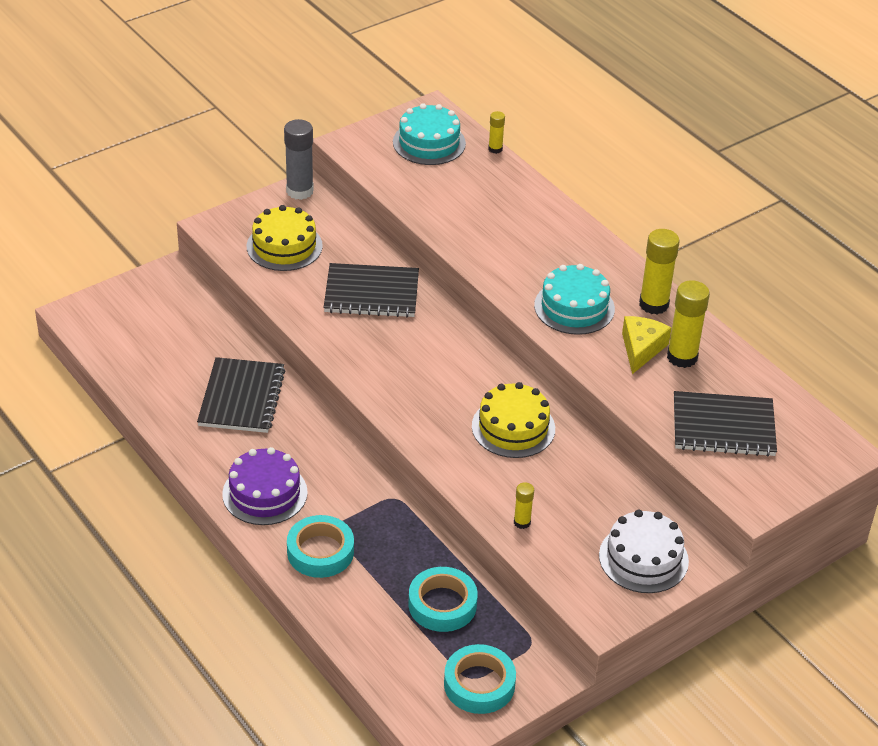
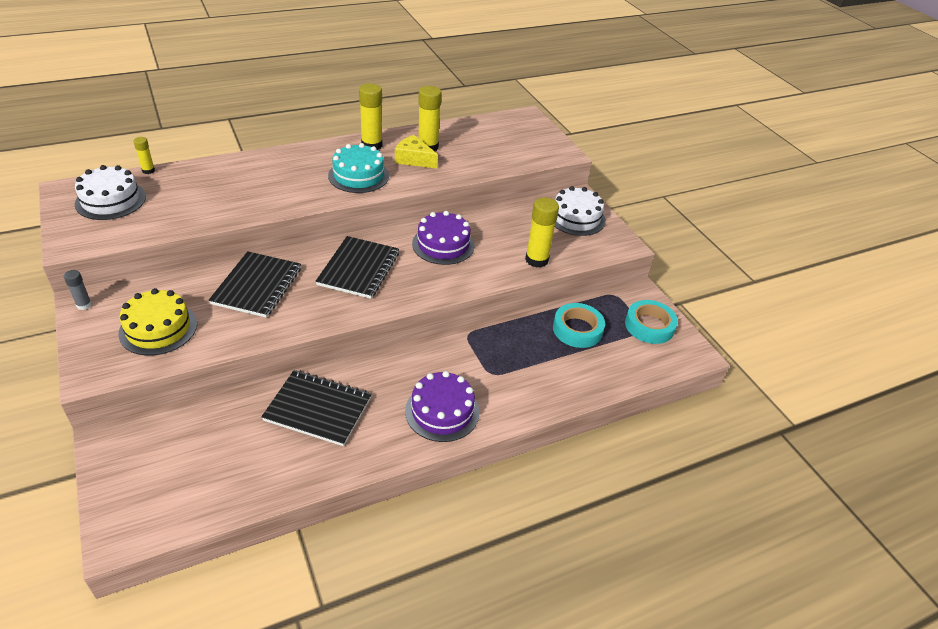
camera: 80 degrees left, 0 degrees up
grey glue stick [284,119,314,200] -> grey glue stick [64,270,92,310], size x0.53
turquoise tape [287,515,354,578] -> none
turquoise cake [393,103,466,165] -> white cake [75,165,146,220]
yellow cake [472,382,555,458] -> purple cake [412,211,475,265]
yellow glue stick [514,482,534,529] -> yellow glue stick [525,197,559,268], size x1.90
black notebook [674,391,777,457] -> black notebook moved to [316,236,399,299]

